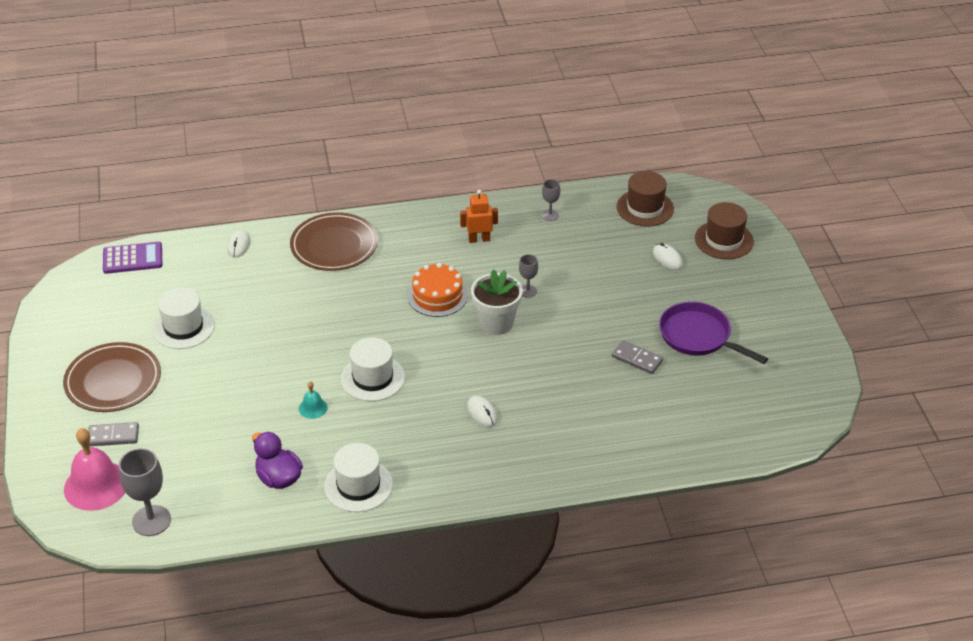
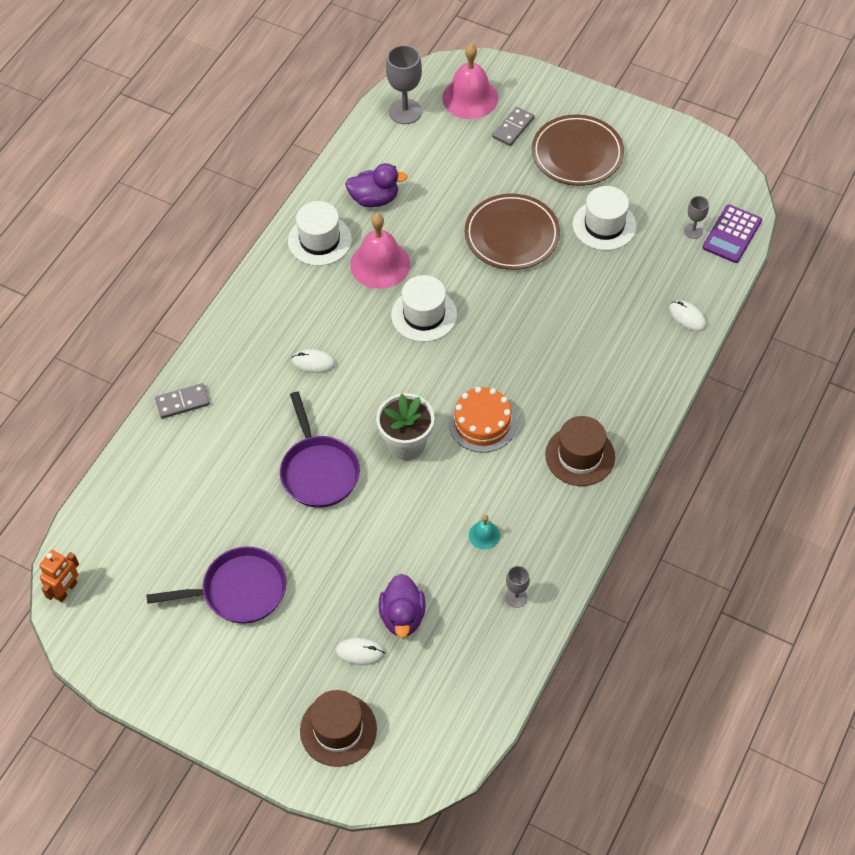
camera: 130 degrees right, 15 degrees up
brown plate [290,212,378,271] -> brown plate moved to [465,193,560,270]
turquoise bell [299,381,328,419] -> turquoise bell moved to [469,515,500,550]
orange robot [460,190,498,243] -> orange robot moved to [39,550,79,602]
grey goblet [519,254,538,298] -> grey goblet moved to [684,196,709,239]
grey domino [612,340,663,374] -> grey domino moved to [155,383,210,419]
brown hat [617,171,674,227] -> brown hat moved to [545,416,615,486]
none -> purple pan [280,392,360,508]
none -> pink bell [350,213,410,289]
none -> purple duck [379,574,426,638]

